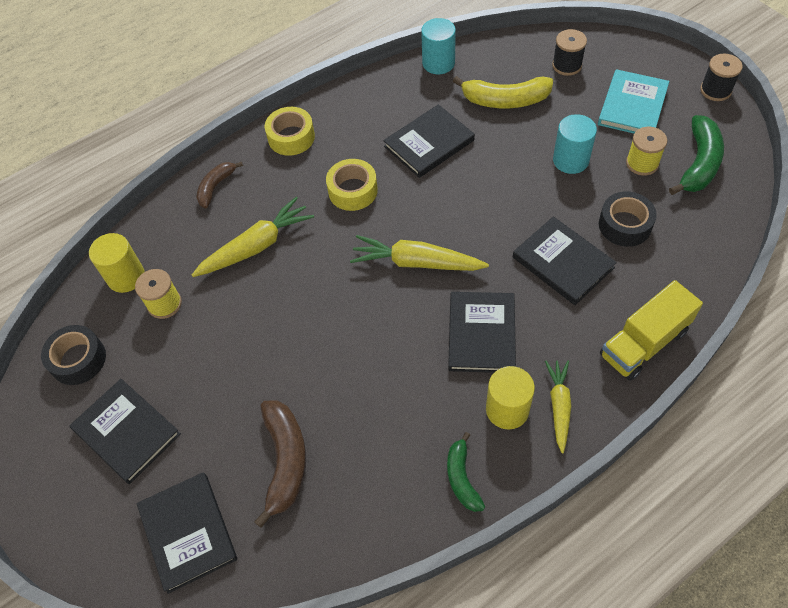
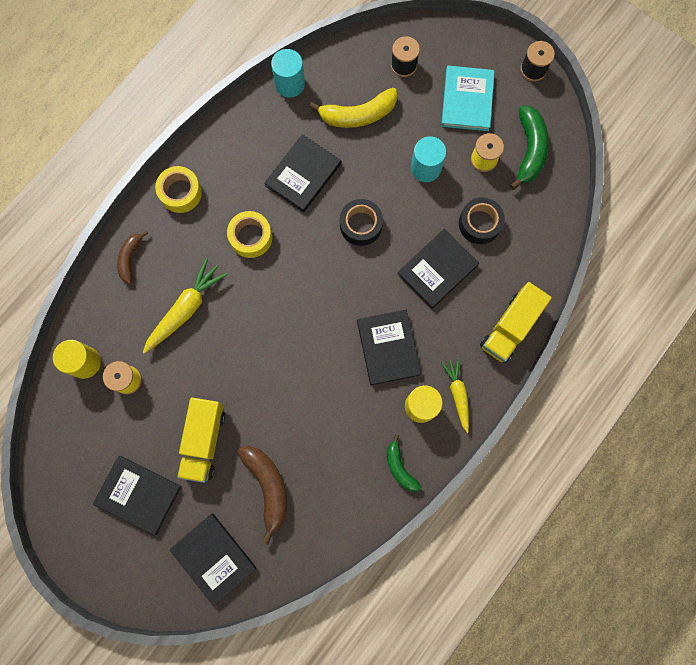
camera: 20 degrees left, 20 degrees up
black tape [41,325,106,385] -> black tape moved to [340,199,383,246]
yellow carrot [350,235,489,271] -> none
black book [513,216,617,305] -> black book turned 75 degrees counterclockwise [397,229,479,309]
none -> yellow truck [177,397,225,483]

